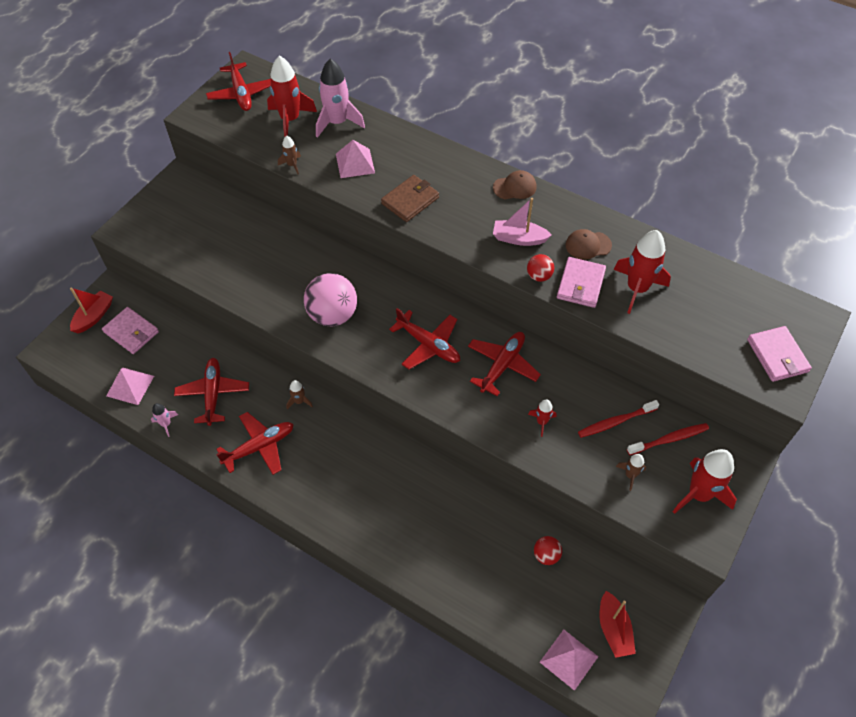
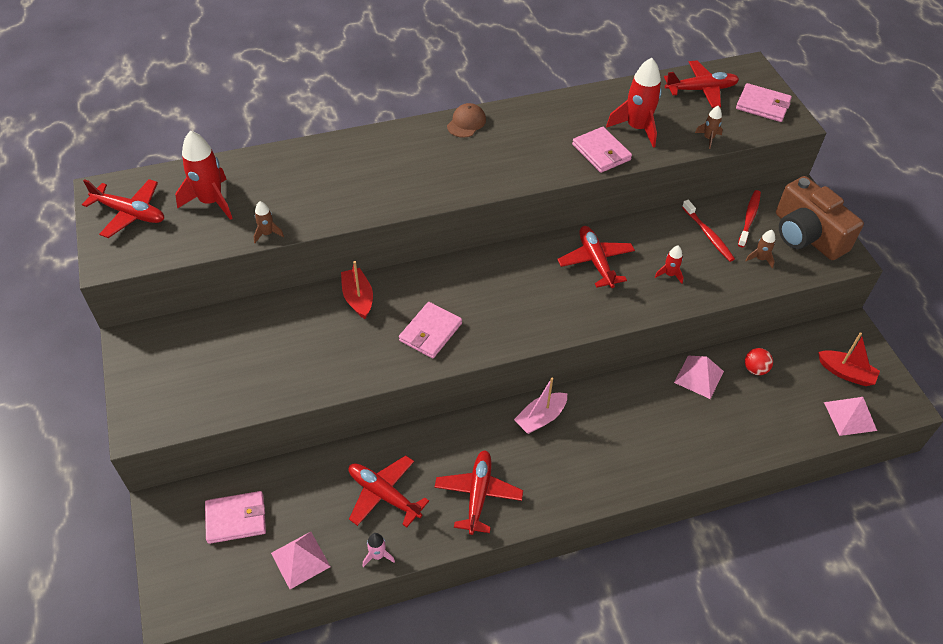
camera: 50 degrees left, 5 degrees down
red boat [70,288,113,333] -> red boat moved to [341,261,373,319]
brown rocket [286,380,313,409] -> brown rocket moved to [695,106,723,149]
pink ball [304,273,357,326] -> pink wallet [399,302,462,358]
pink rocket [316,59,365,138] -> none
pink pyramid [336,140,375,178] -> pink pyramid moved to [674,356,724,399]
brown wallet [381,175,439,222] -> none
red plane [389,308,460,369] -> red plane moved to [664,60,739,108]
pink boat [493,198,552,246] -> pink boat moved to [514,378,567,434]
red ball [527,254,554,282] -> none
brown cap [566,229,612,260] -> none
red toothbrush [578,400,659,438] -> red toothbrush turned 45 degrees counterclockwise [682,200,735,262]
red rocket [673,449,737,514] -> brown camera [776,176,864,260]

